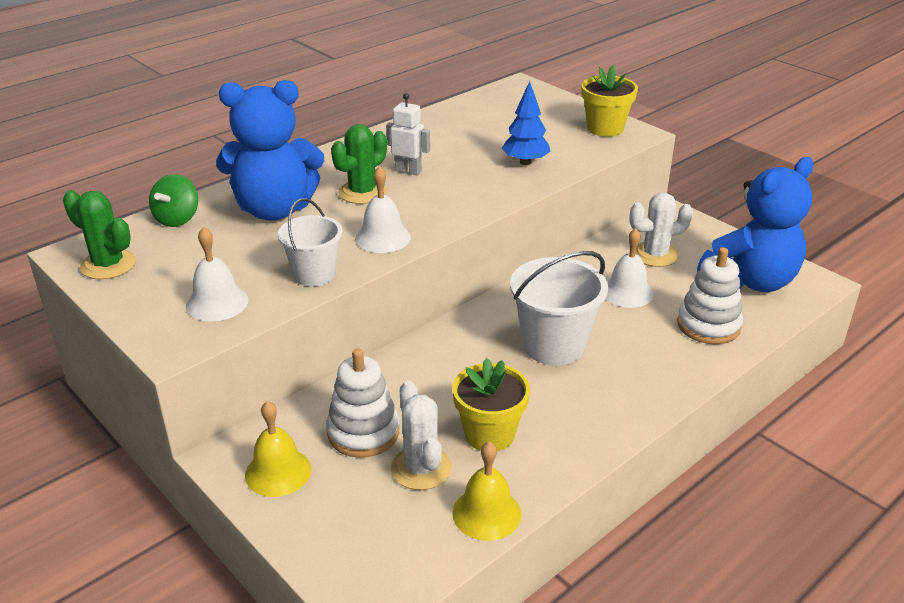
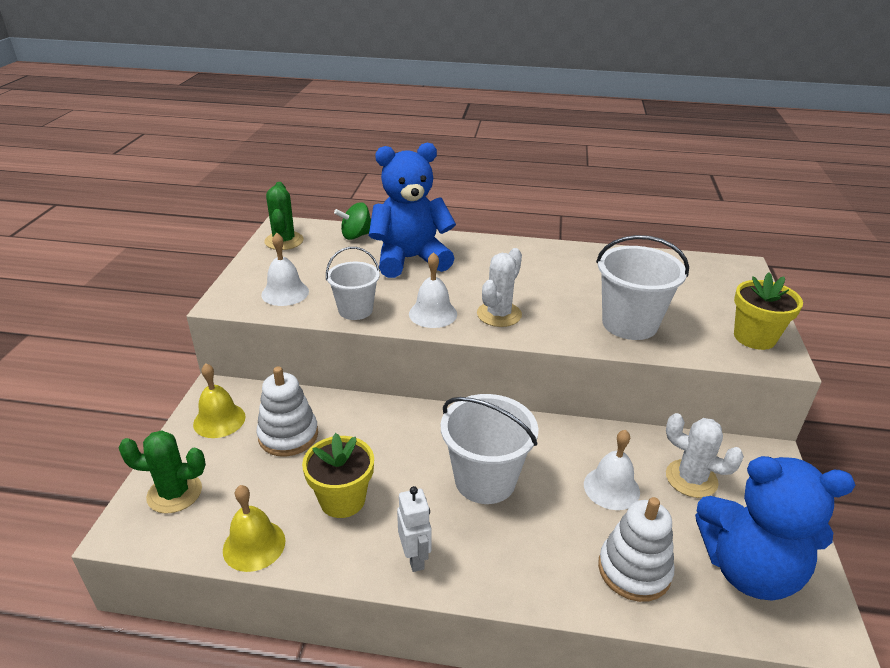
camera: 50 degrees right, 0 degrees up
blue teddy bear [216,80,324,220] -> blue teddy bear turned 120 degrees clockwise [369,143,456,278]
green cactus [331,124,387,204] -> green cactus moved to [119,430,206,514]
white robot [386,93,430,176] -> white robot moved to [397,486,432,572]
white cactus [391,380,452,490] -> white cactus moved to [477,248,522,327]
blue tree [501,81,551,165] -> white bucket [596,235,689,340]

